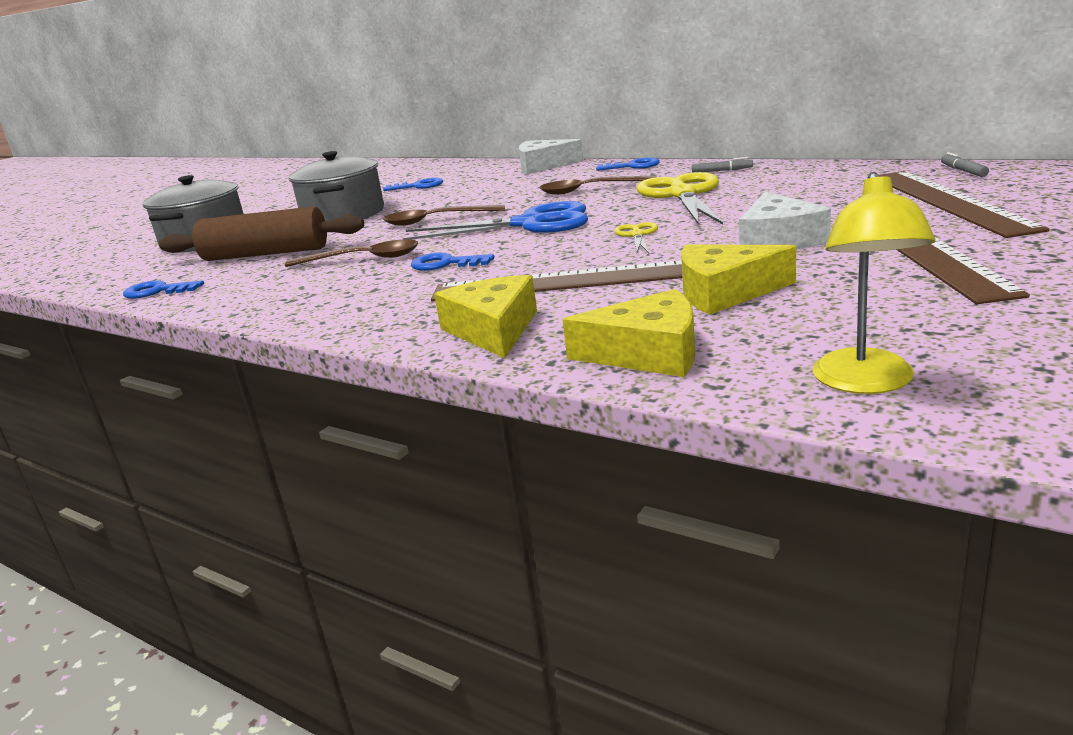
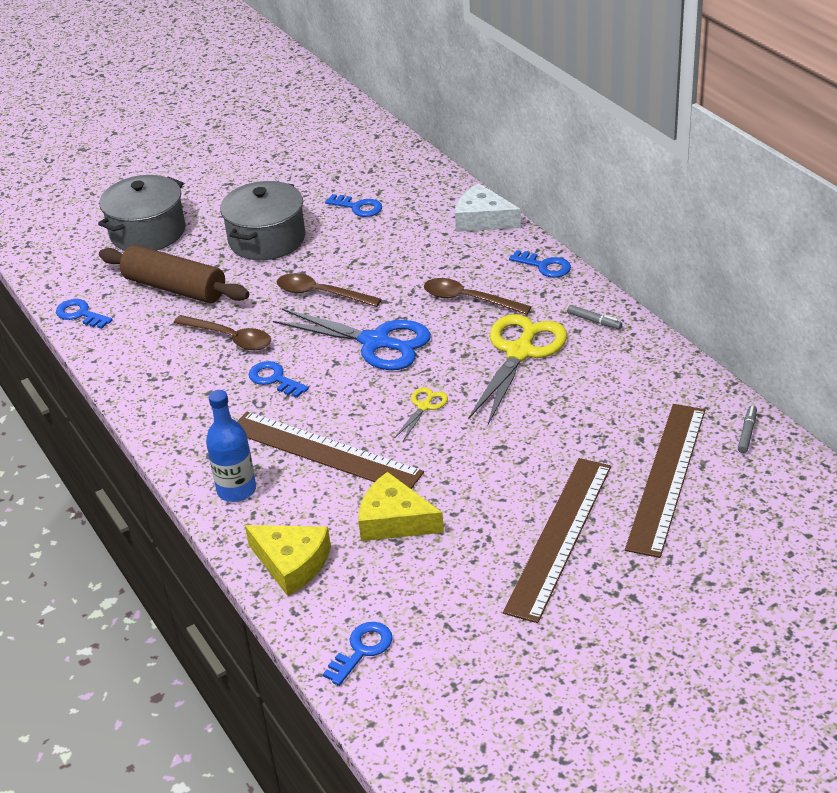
camera: 25 degrees right, 15 degrees up
yellow cheese [434,275,537,358] -> blue bottle [206,390,256,502]
white cheese [739,192,831,249] -> none
yellow lamp [813,172,936,394] -> blue key [323,622,393,686]

